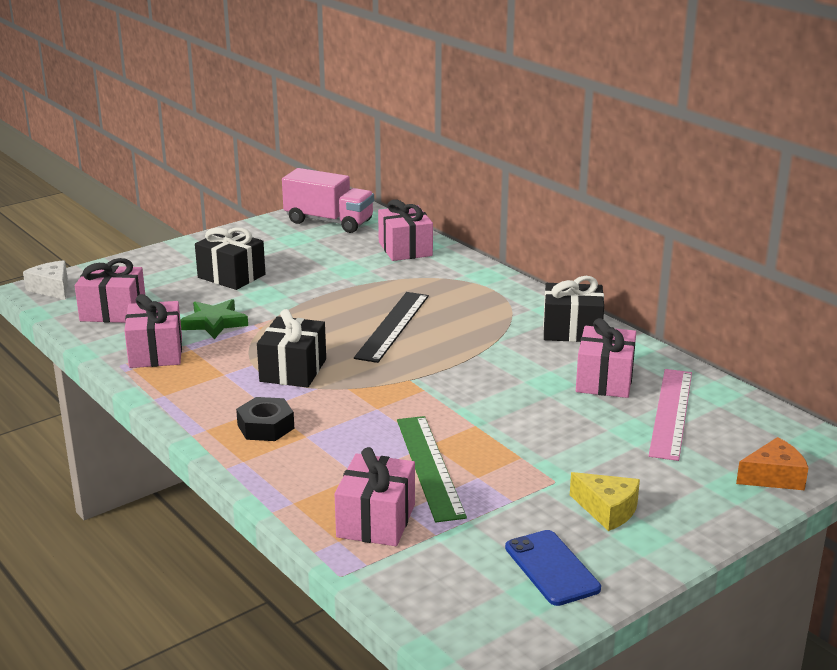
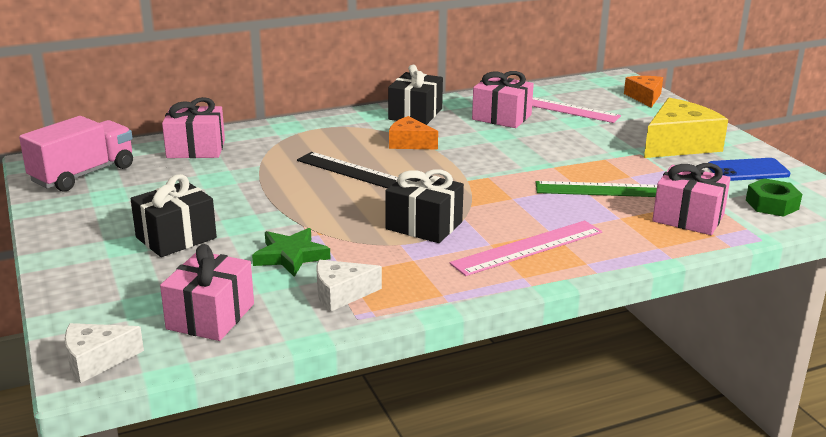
camera: 75 degrees left, 0 degrees up
pink gift [124,294,182,368] -> white cheese [317,260,382,312]
black nut [236,397,294,441] -> pink ruler [449,221,602,276]
yellow cheese [570,472,640,531] -> yellow cheese [644,98,728,158], size x1.73
none -> orange cheese [389,116,438,149]
none -> green nut [746,178,802,217]

